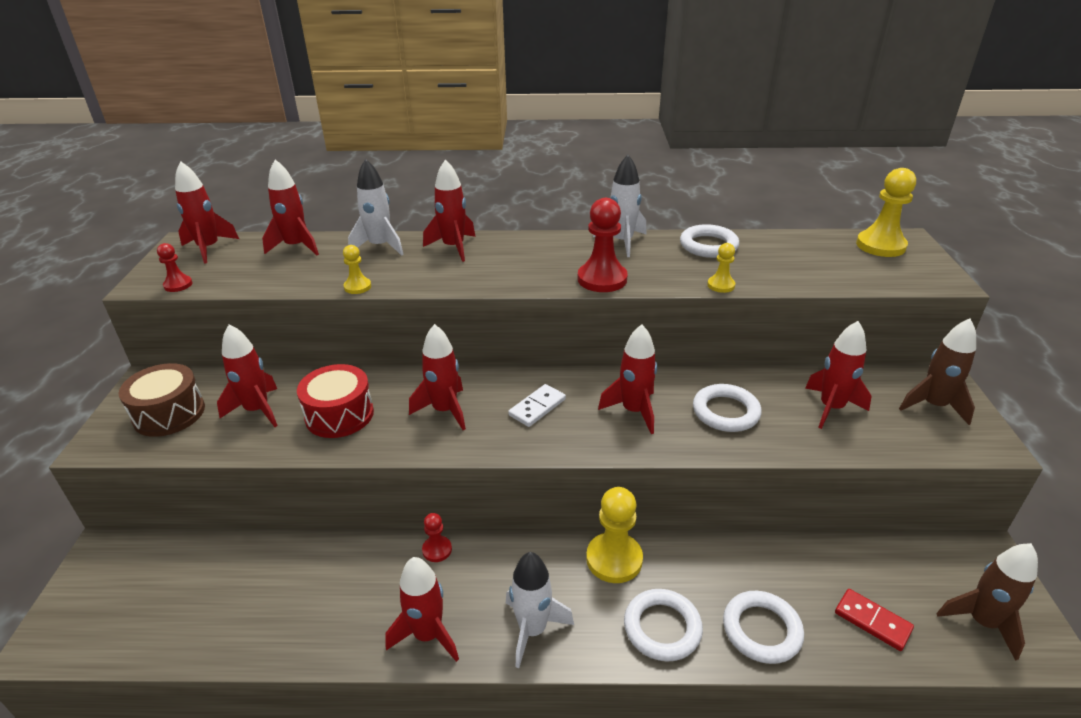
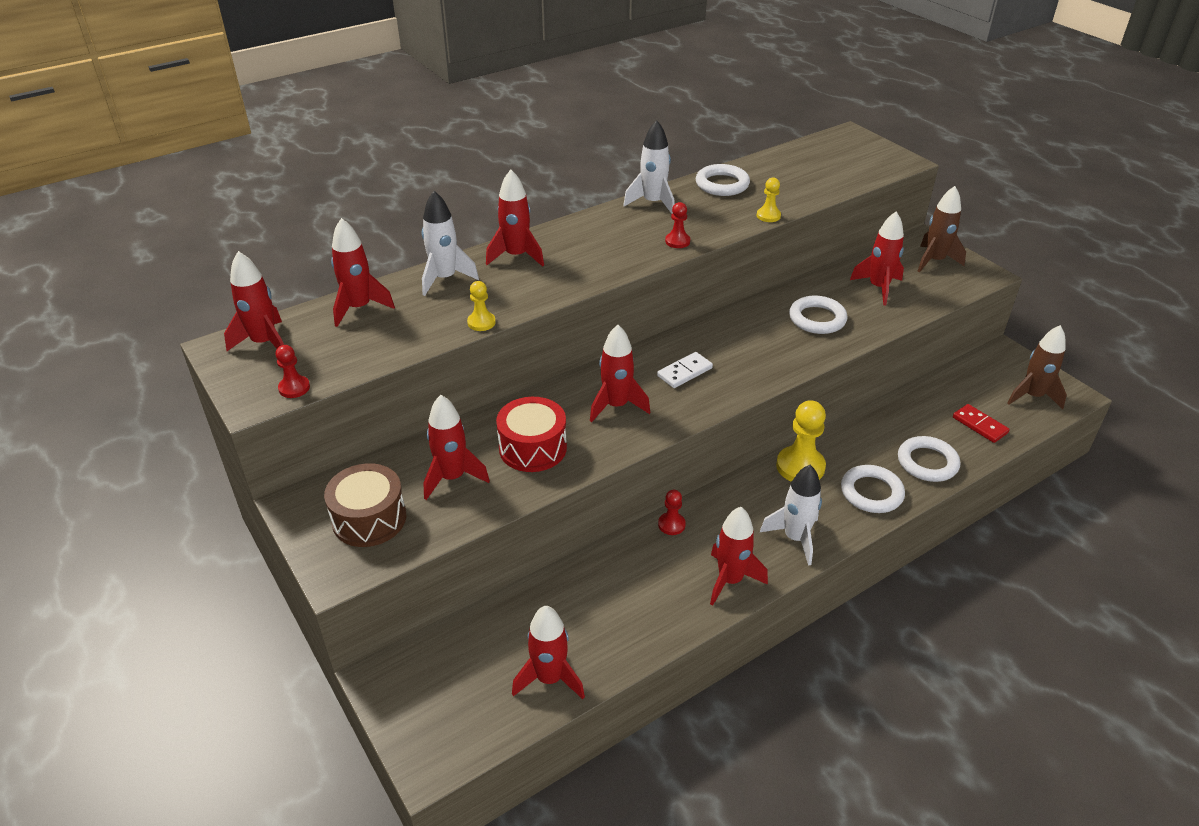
camera: 35 degrees left, 5 degrees up
white domino [508,384,566,427] -> white domino turned 45 degrees clockwise [657,352,713,388]
red pawn [578,198,628,292] -> red pawn [665,202,690,248], size x0.53
red rocket [598,324,657,434] -> red rocket moved to [512,606,585,699]
red domino [835,589,914,651] -> red domino turned 45 degrees clockwise [953,404,1010,443]
yellow pawn [856,168,916,257] -> none

